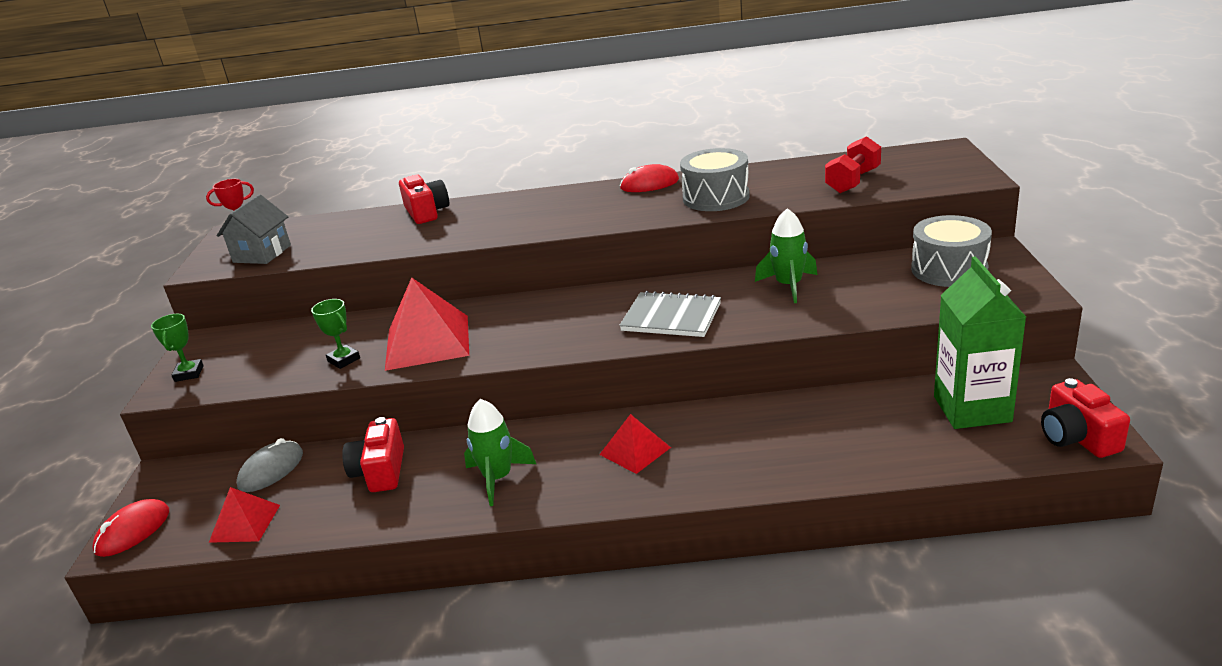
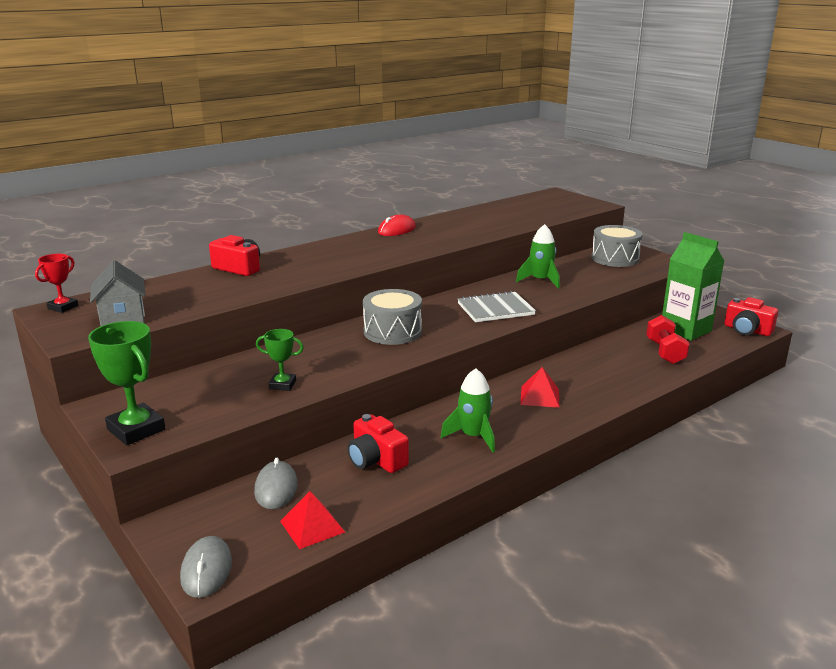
camera: 40 degrees left, 5 degrees down
red mouse [92,499,169,557] -> grey mouse [180,536,232,598]
green trophy [151,314,204,382] -> green trophy [88,321,166,445], size x1.74
red pyramid [385,277,469,371] -> none
grey drum [680,148,750,211] -> grey drum moved to [363,289,422,345]
red dumbbell [825,136,881,193] -> red dumbbell moved to [646,315,690,364]

